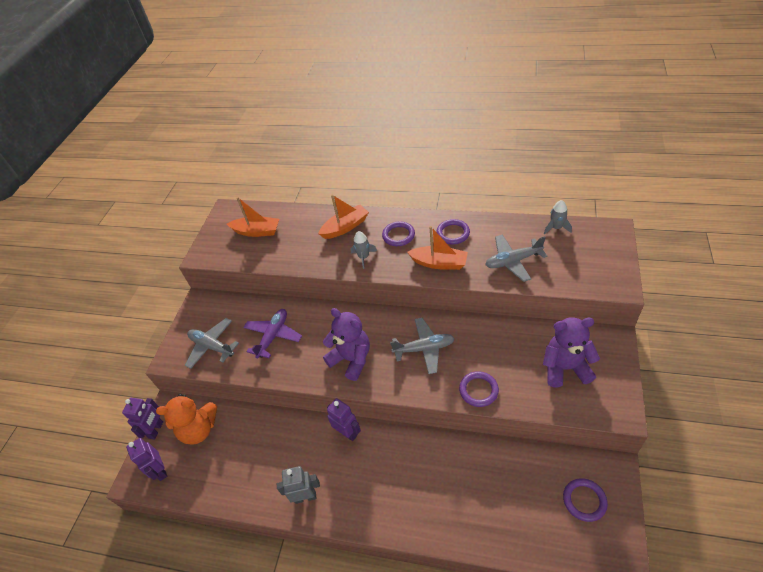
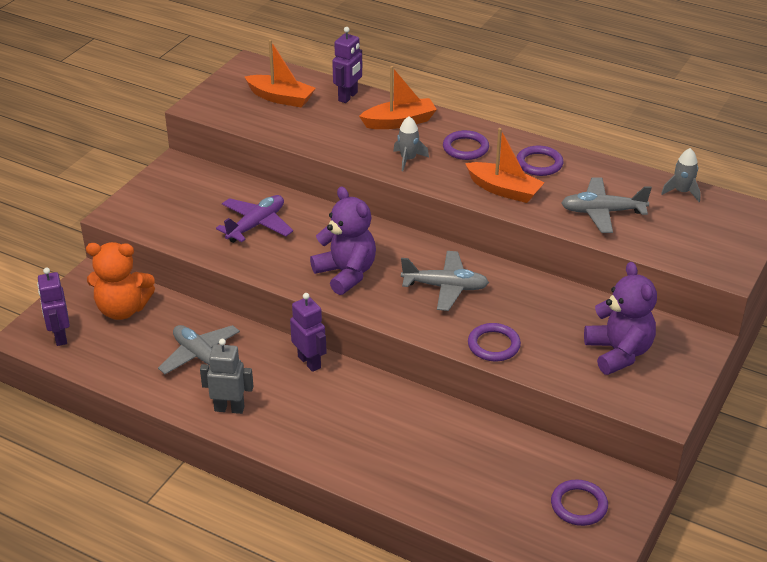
camera: 10 degrees right, 10 degrees down
purple robot [122,398,163,439] -> purple robot moved to [332,27,362,103]
grey plane [185,318,239,369] -> grey plane moved to [158,325,241,374]
purple teddy bear [543,317,600,388] -> purple teddy bear turned 60 degrees clockwise [584,262,657,375]

